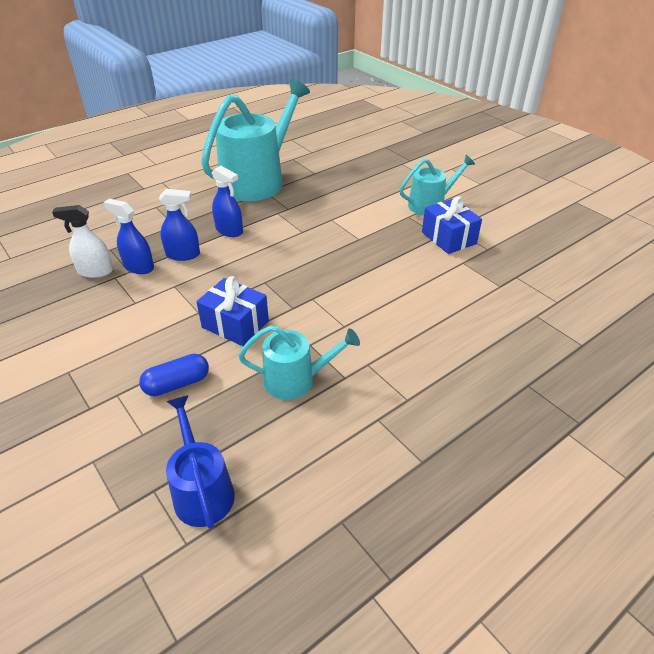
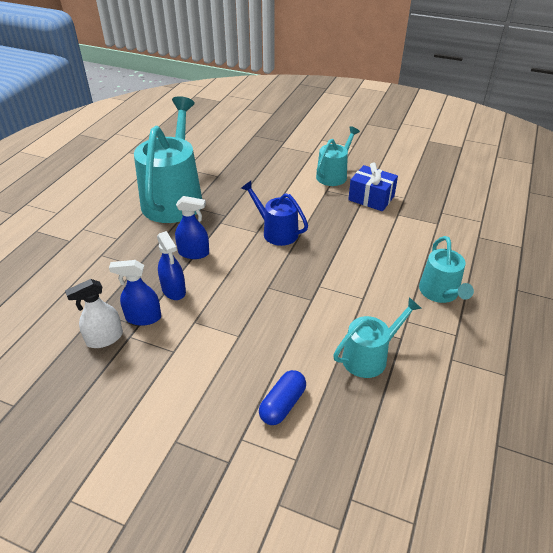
camera: 30 degrees left, 0 degrees up
blue spray bottle [159,189,200,261] -> blue spray bottle turned 90 degrees clockwise [157,231,186,300]
blue watering can [166,395,235,529] -> blue watering can moved to [241,181,308,246]
blue gift [196,276,269,346] -> none
none -> turquoise watering can [419,236,474,303]

